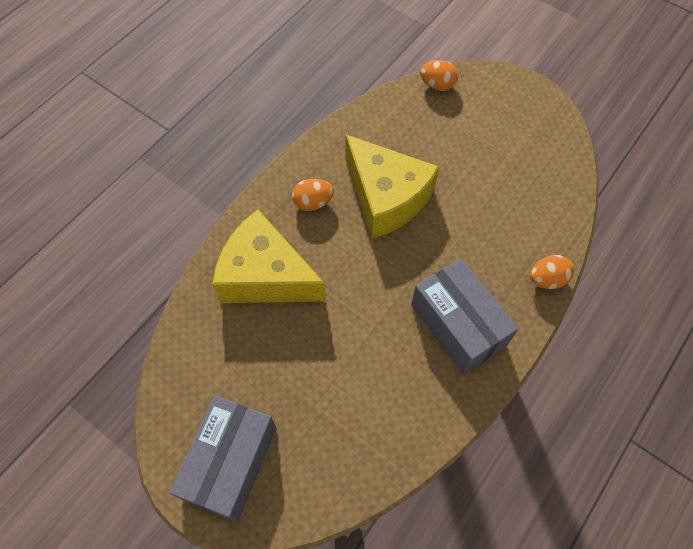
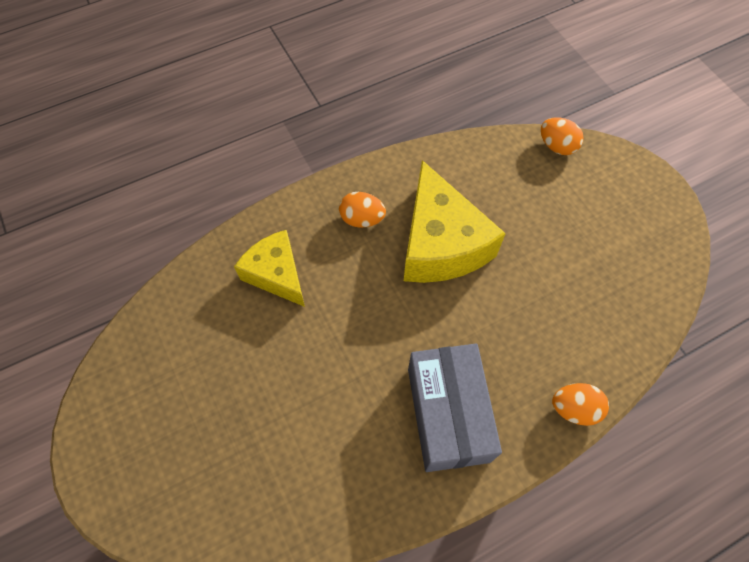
camera: 25 degrees right, 0 degrees up
grey box [169,396,276,522] -> none
yellow cheese [212,209,326,303] -> yellow cheese [234,230,305,307], size x0.63

